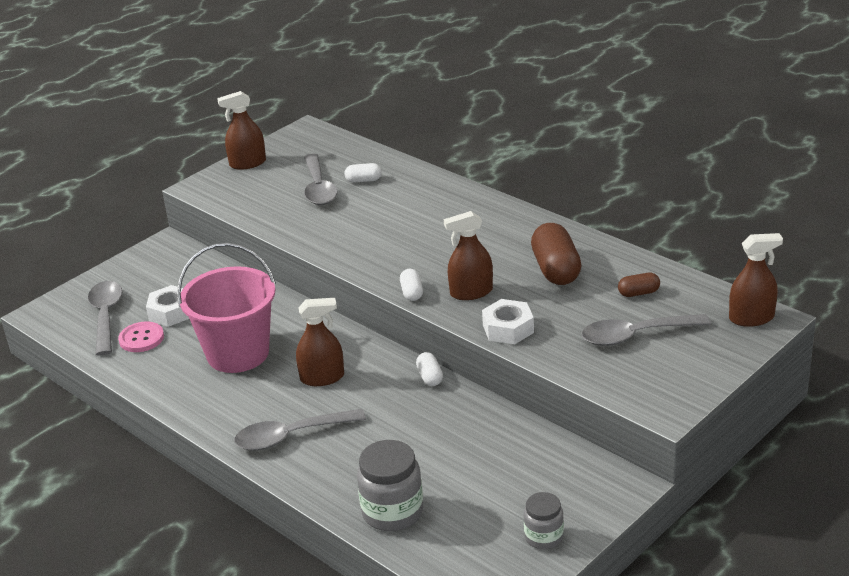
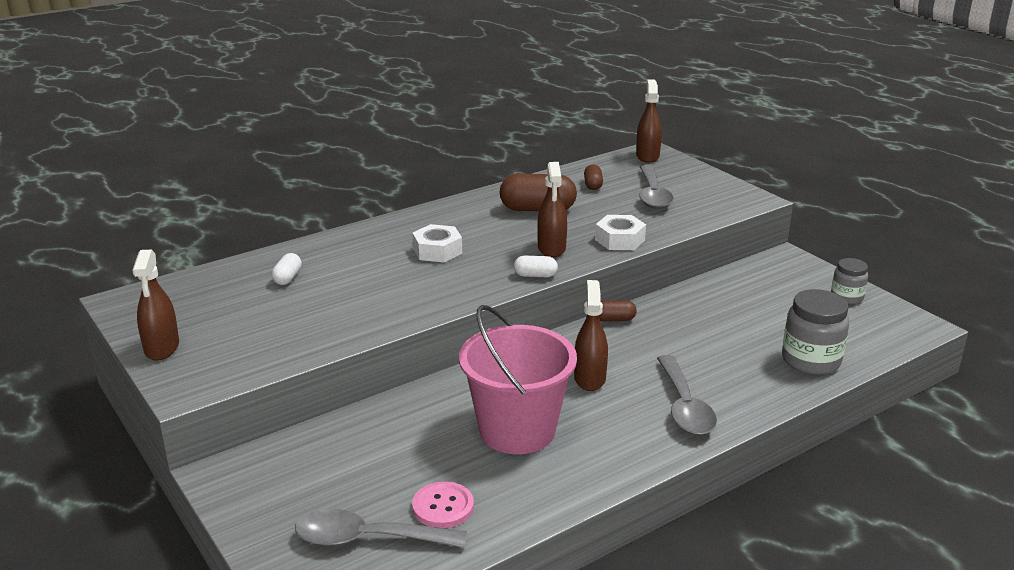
camera: 80 degrees left, 5 degrees down
white nut [146,285,189,327] -> white nut moved to [412,224,462,263]
grey spoon [304,154,337,205] -> none
white capsule [416,352,443,386] -> brown capsule [599,300,637,322]

